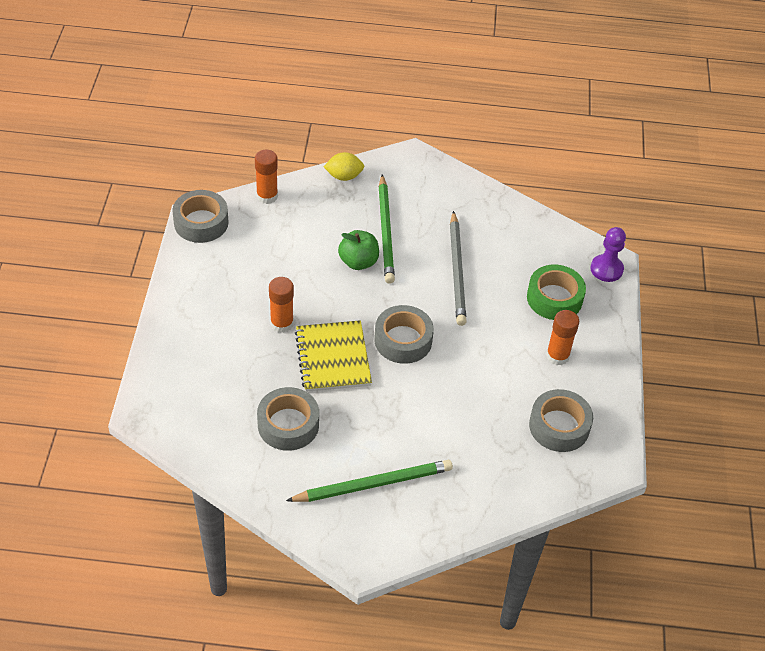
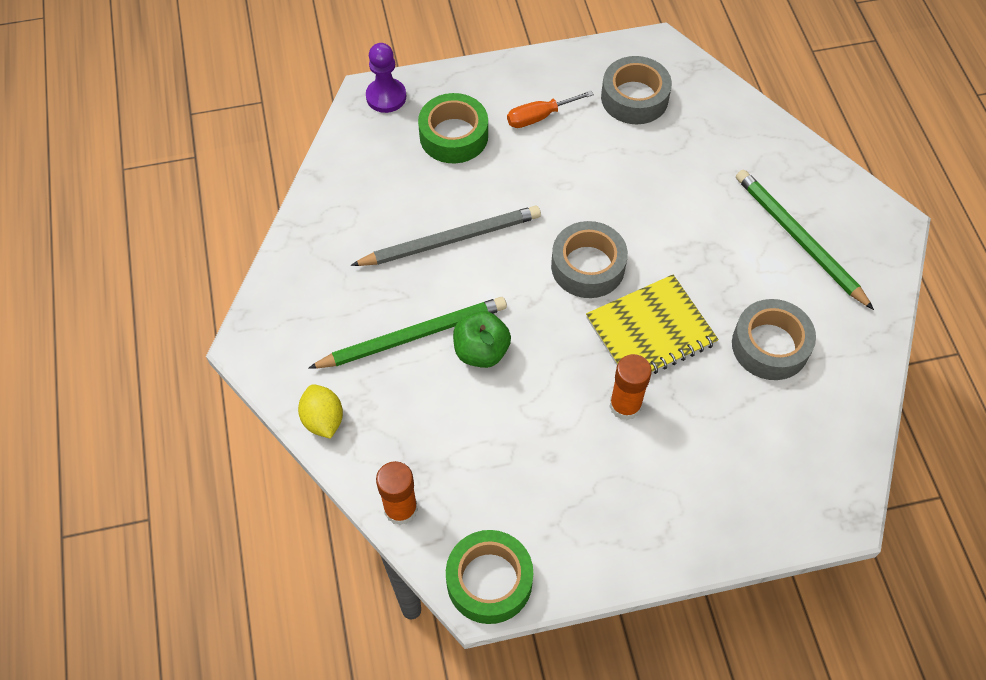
camera: 105 degrees left, 10 degrees up
grey tape [173,190,229,243] -> green tape [446,530,533,624]
orange glue stick [546,310,579,365] -> orange screwdriver [507,90,594,128]

